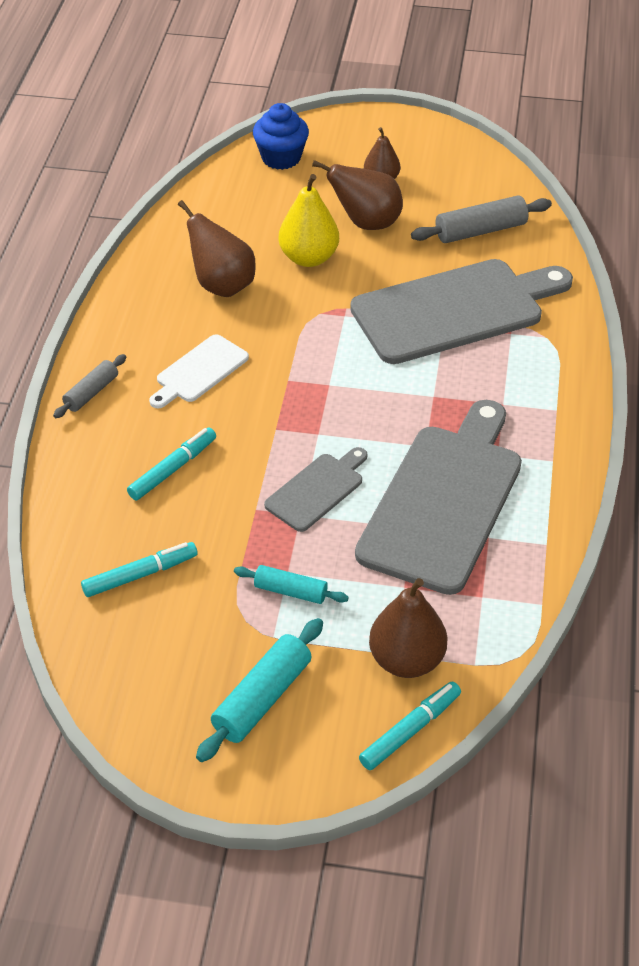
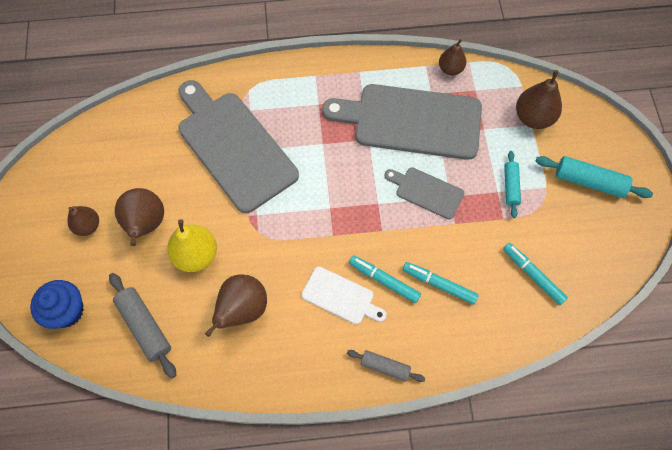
camera: 105 degrees left, 20 degrees up
turquoise marker [359,681,461,770] -> turquoise marker moved to [349,255,421,303]
grey rolling pin [411,195,552,243] -> grey rolling pin moved to [109,273,176,378]
none -> brown pear [439,39,466,75]

